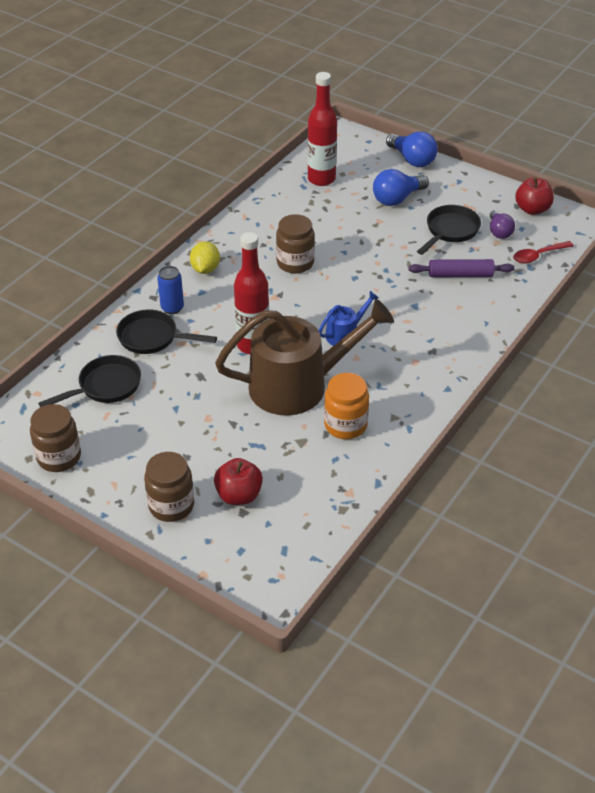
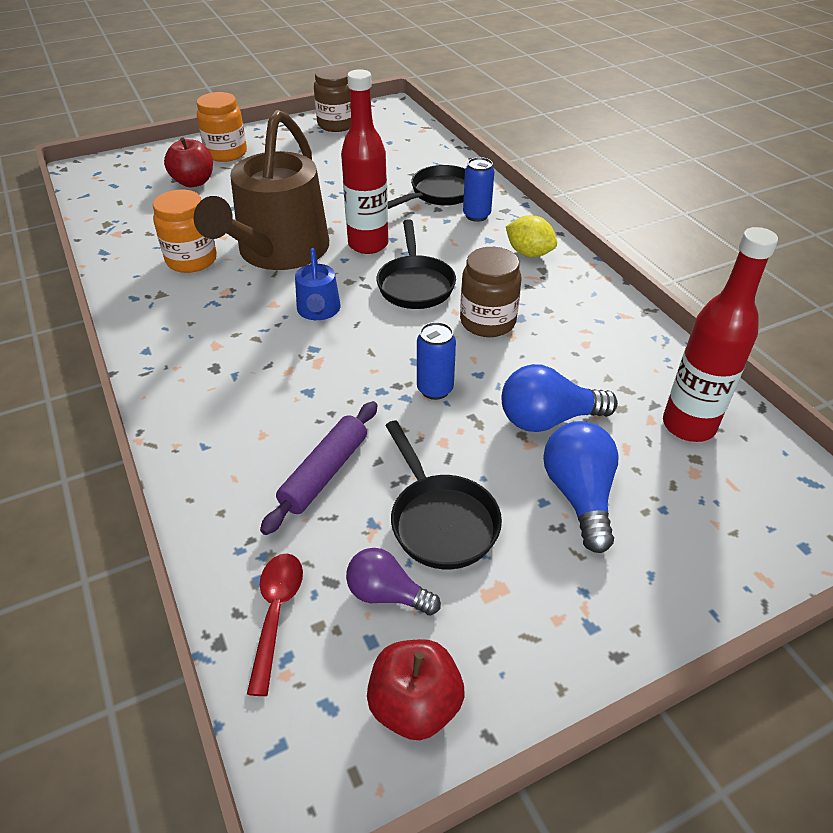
camera: 120 degrees right, 0 degrees up
black pan [38,355,141,407] -> black pan moved to [376,219,456,309]
brown jar [144,452,194,522] -> orange jar [197,92,247,162]
blue light bulb [386,132,438,167] -> blue light bulb moved to [502,364,618,432]
none -> blue can [417,322,456,400]

